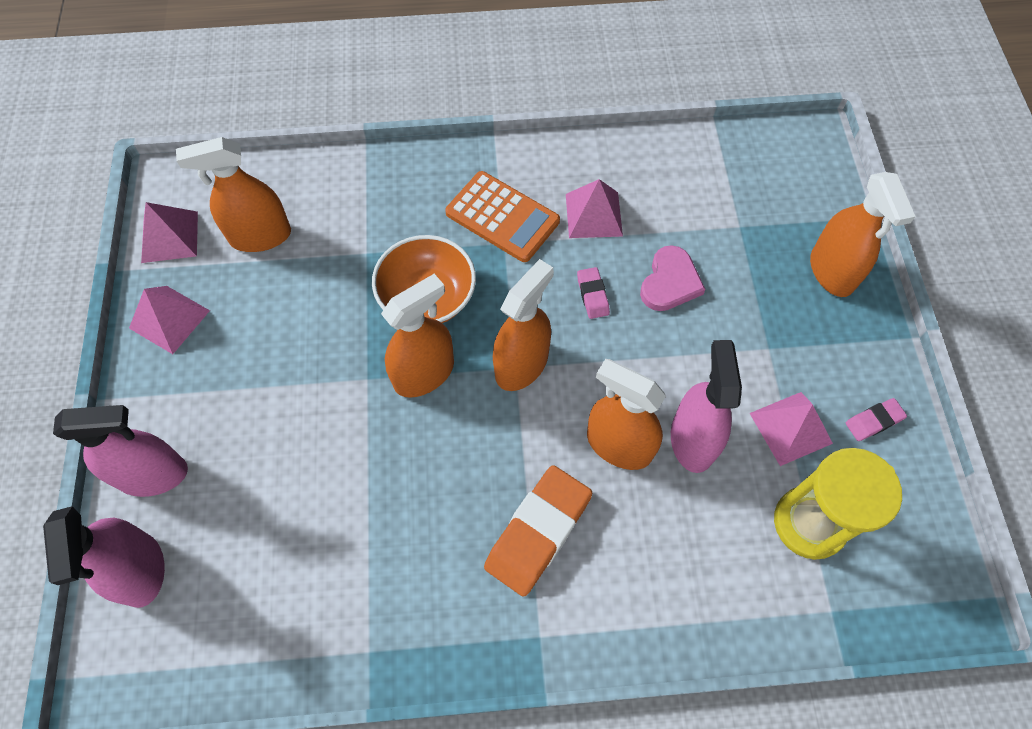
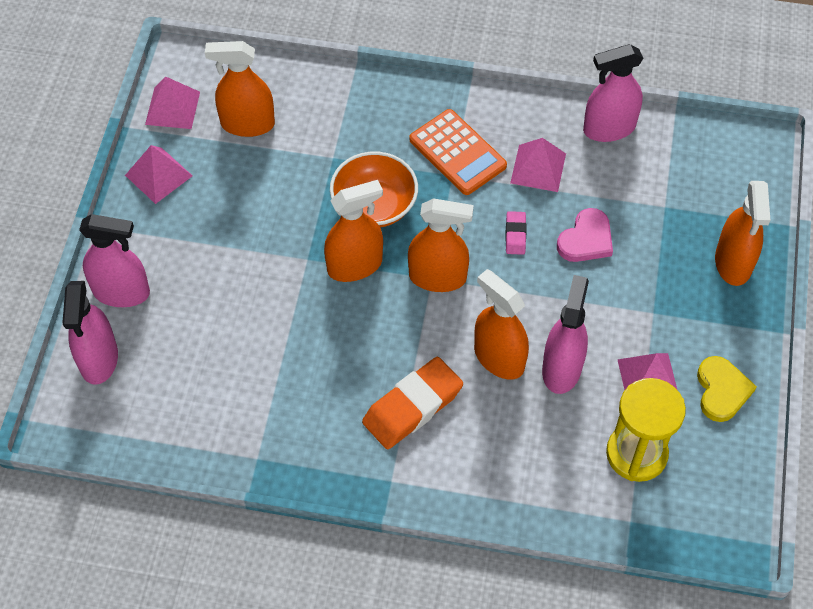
camera: 15 degrees right, 5 degrees down
orange spray bottle [493,259,554,391] -> orange spray bottle turned 45 degrees clockwise [408,198,474,292]
pink eraser [846,398,907,441] -> yellow heart [697,356,757,422]
none -> pink spray bottle [583,44,643,142]

